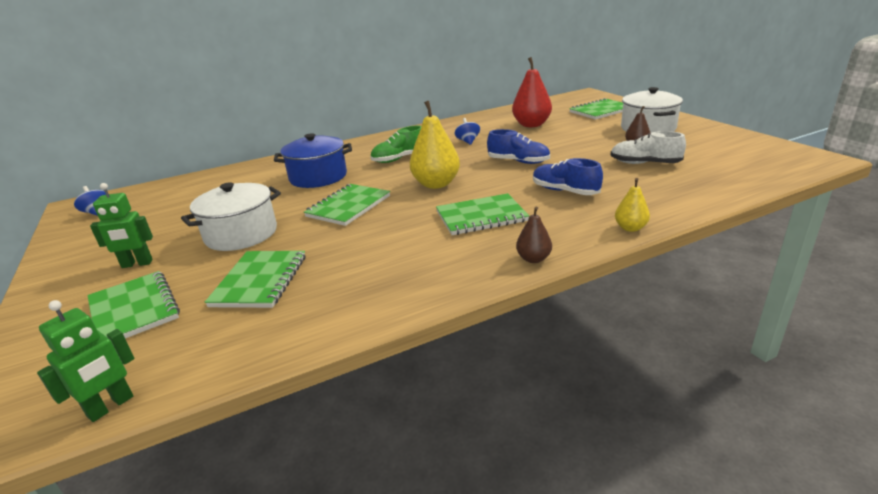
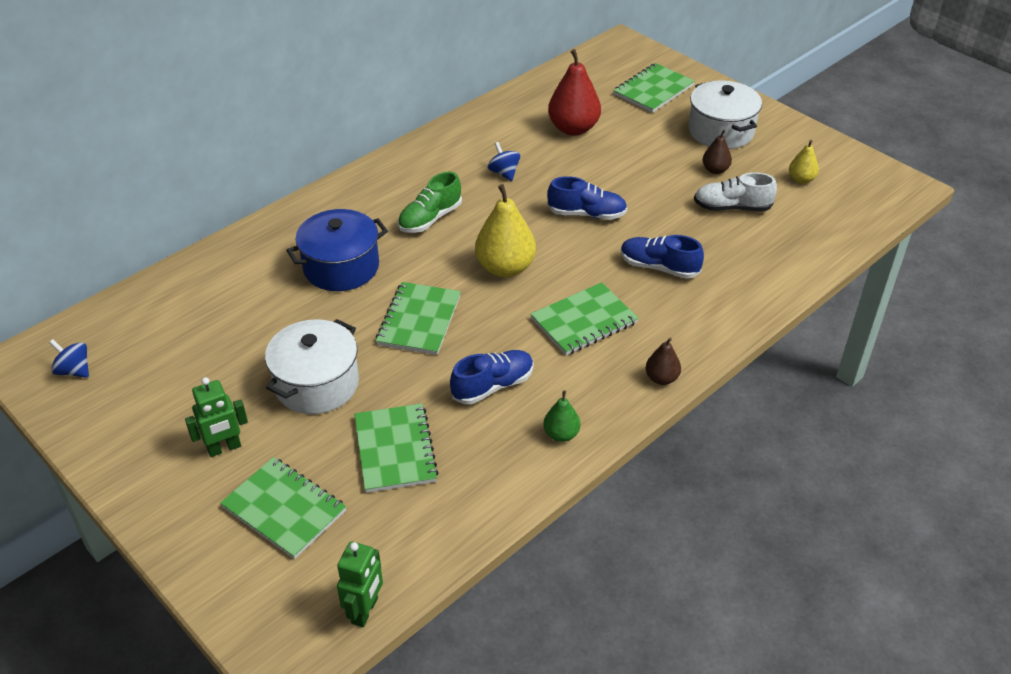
camera: 20 degrees left, 15 degrees up
yellow pear [615,178,650,232] -> yellow pear moved to [789,140,819,184]
none -> blue shoe [450,350,534,404]
none -> green pear [543,390,580,442]

